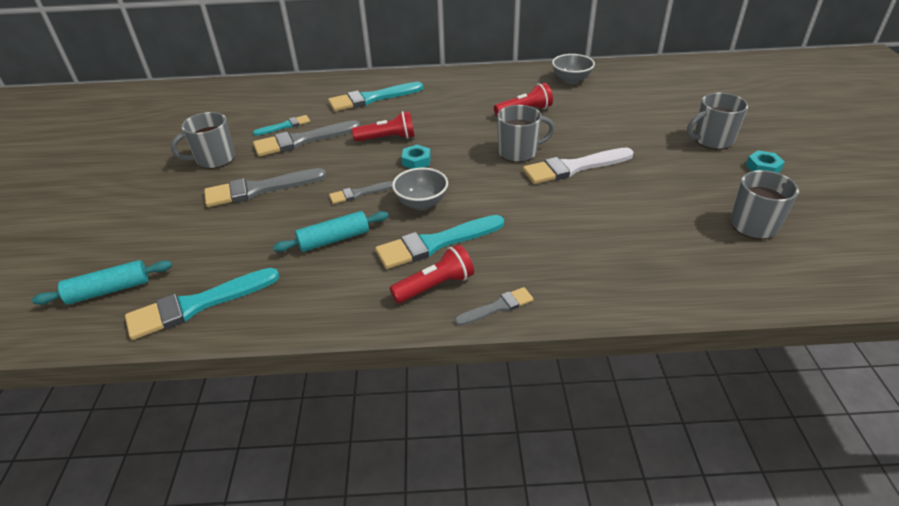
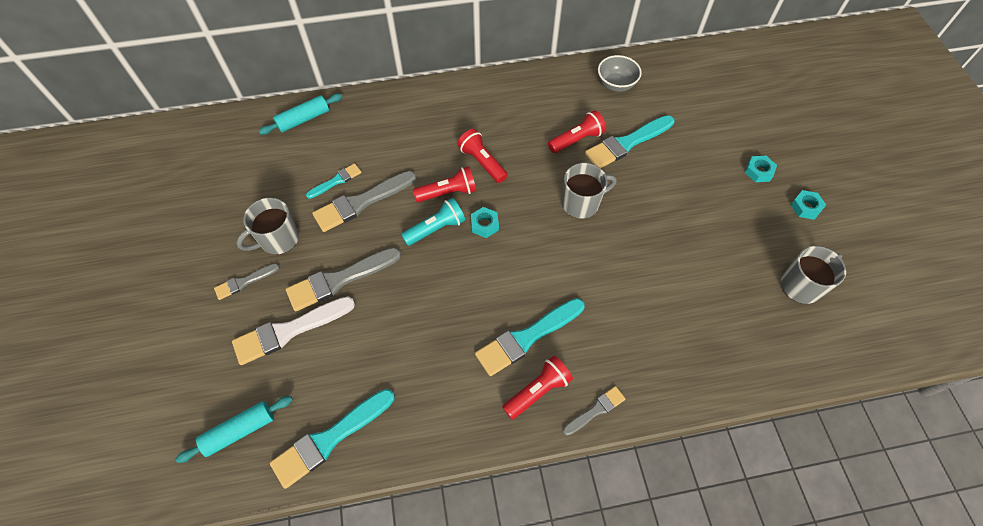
camera: 10 degrees left, 20 degrees up
turquoise rolling pin [273,211,389,252] -> turquoise rolling pin moved to [259,94,342,135]
turquoise brush [328,82,423,111] -> turquoise brush moved to [585,115,674,168]
grey brush [329,181,393,204] -> grey brush moved to [214,263,280,300]
grey bowl [392,168,448,210] -> none
white brush [523,148,633,184] -> white brush moved to [232,297,355,365]
grey mug [687,93,748,150] -> turquoise nut [745,156,777,182]
none -> turquoise flashlight [401,198,465,246]
none -> red flashlight [457,129,508,183]

